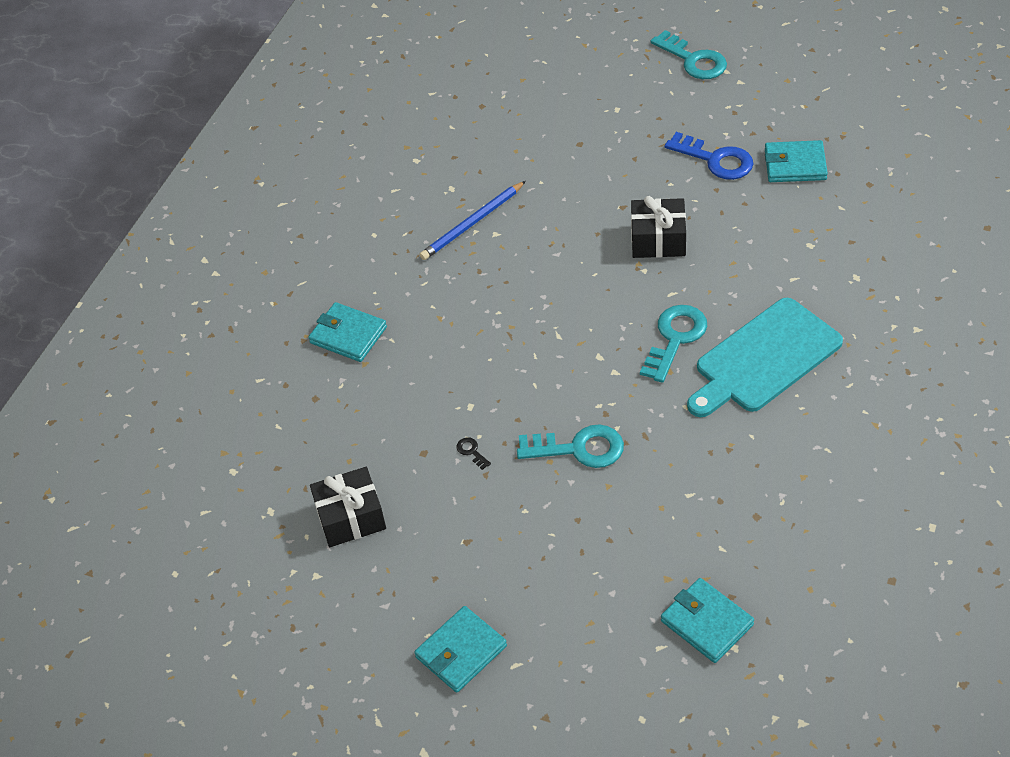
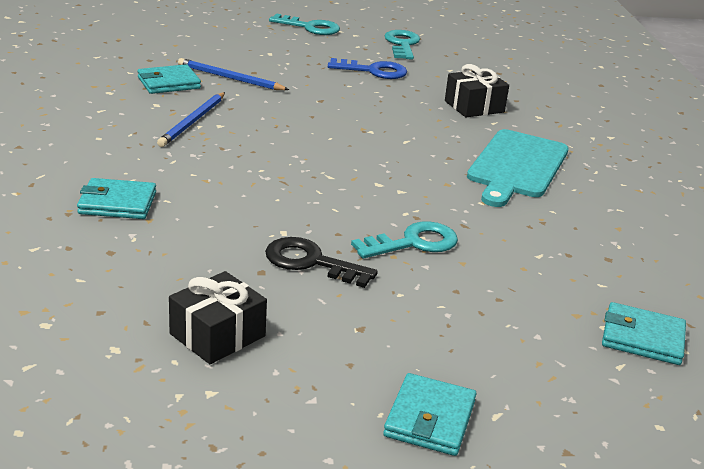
camera: 35 degrees left, 20 degrees down
black key [457,437,491,470] -> black key [265,237,378,288], size x2.42
black gift [631,196,686,258] -> black gift moved to [445,64,509,117]
turquoise key [640,305,707,383] -> turquoise key moved to [384,30,420,59]
turquoise wallet [765,140,828,182] -> turquoise wallet moved to [137,64,201,94]
none -> blue pencil [178,58,289,90]

